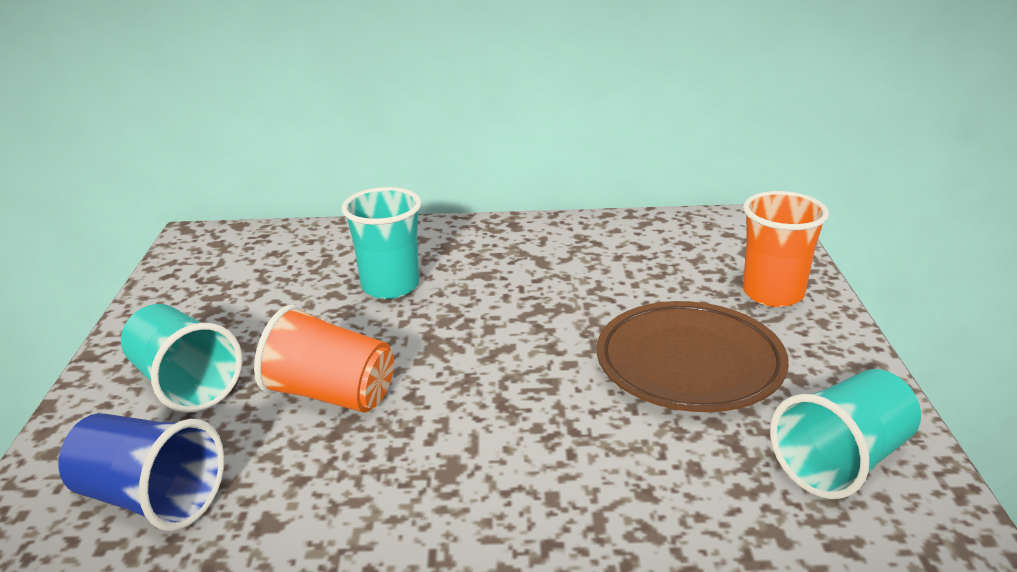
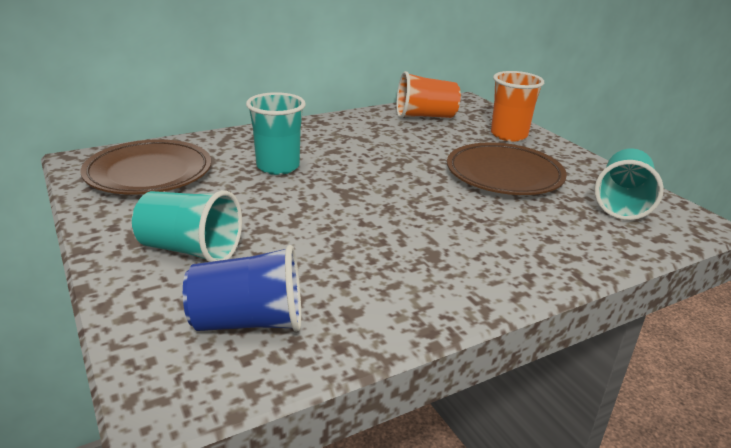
camera: 30 degrees left, 0 degrees up
orange cup [254,304,394,412] -> orange cup moved to [396,71,461,118]
none -> brown plate [80,139,211,195]

